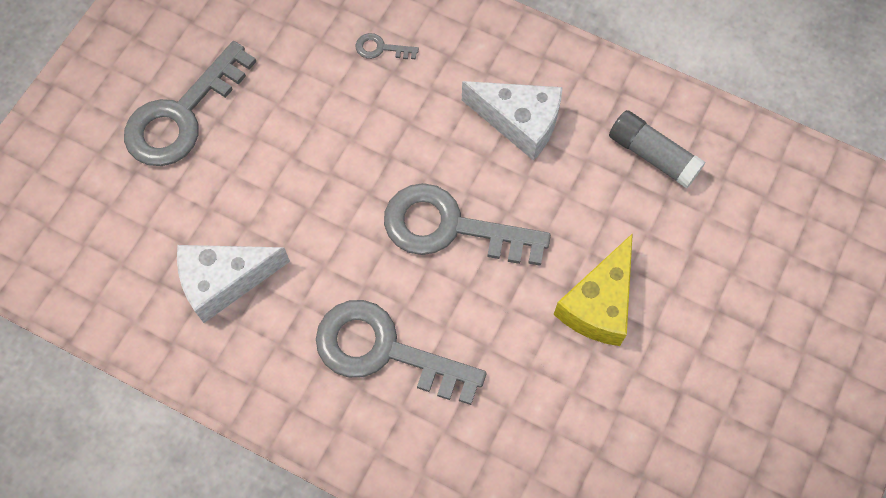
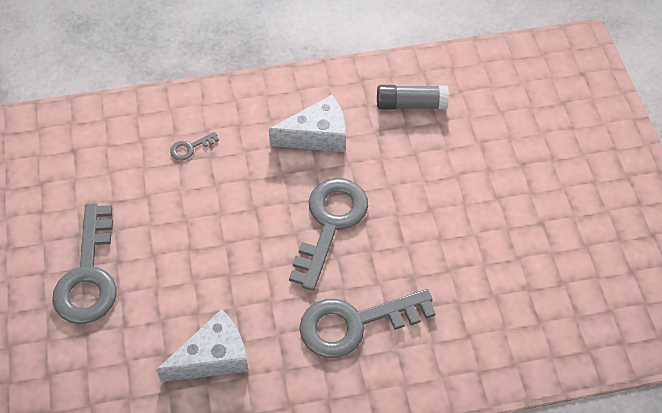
camera: 40 degrees left, 10 degrees down
white cheese [177,245,290,323] -> white cheese turned 150 degrees counterclockwise [156,309,249,382]
grey key [384,183,551,266] -> grey key turned 135 degrees clockwise [289,178,368,291]
yellow cheese [553,233,633,346] -> none

